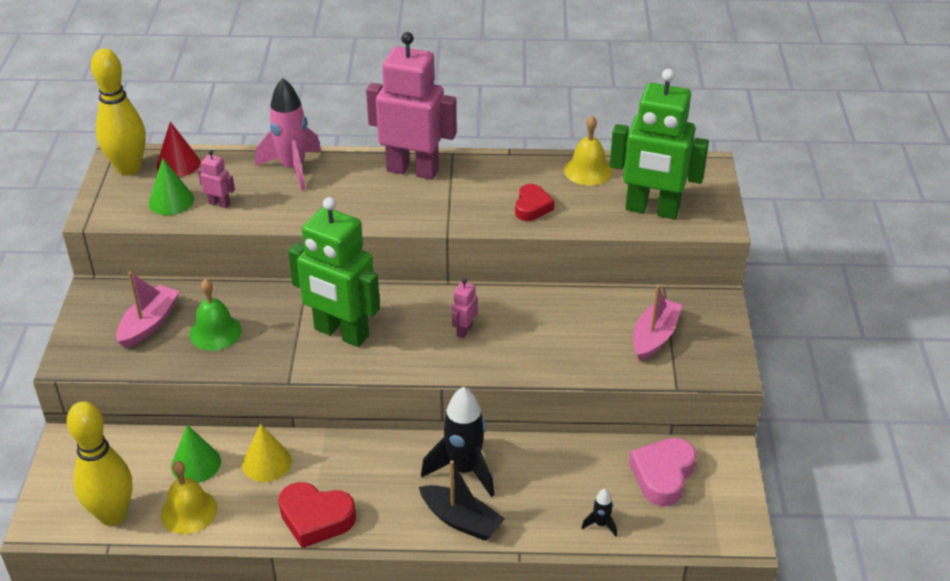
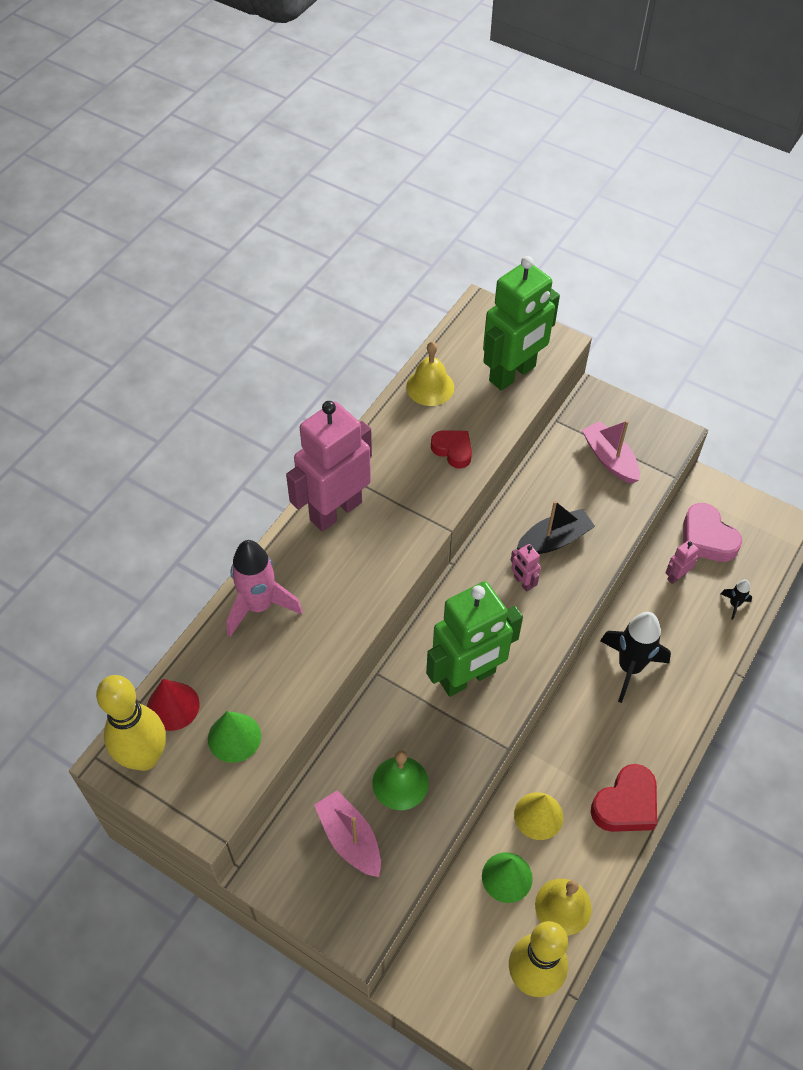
camera: 60 degrees left, 15 degrees up
pink robot [198,150,235,208] -> pink robot moved to [665,540,699,584]
black boat [419,460,505,541] -> black boat moved to [517,501,595,554]

